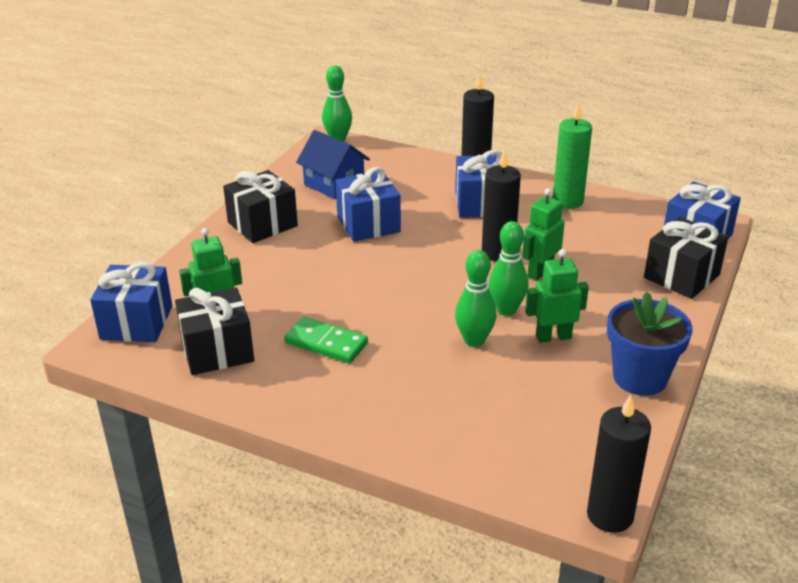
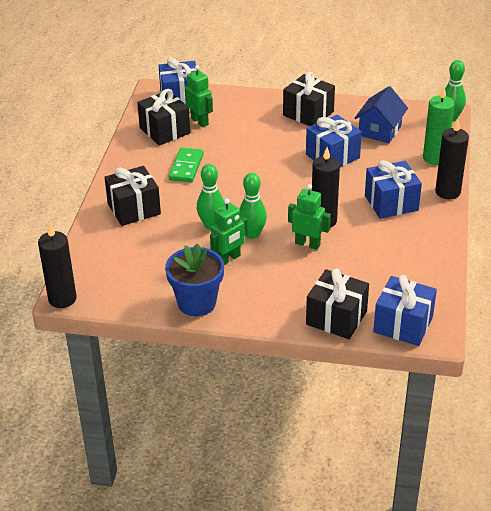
camera: 75 degrees right, 5 degrees up
green robot [525,249,589,343] -> green robot turned 75 degrees clockwise [210,198,248,265]
green candle [553,102,592,209] -> green candle moved to [423,86,455,165]
none -> black gift [104,166,161,226]

